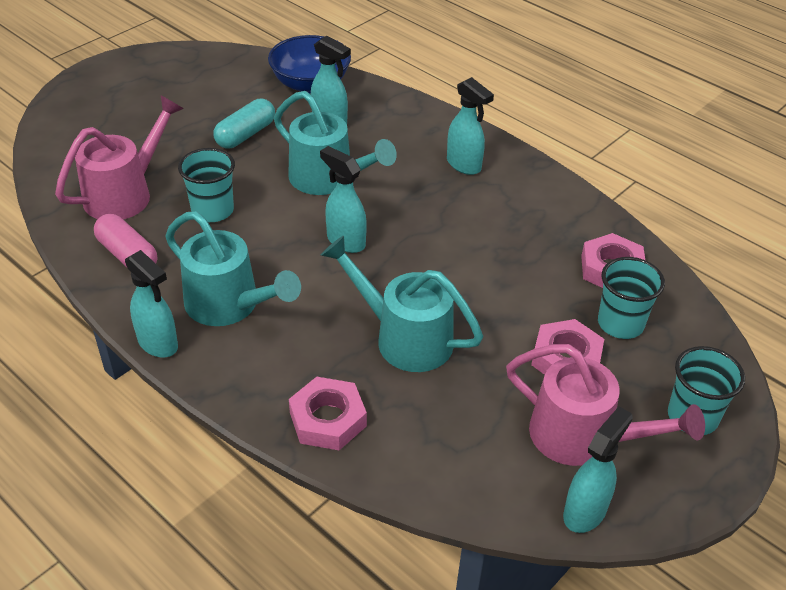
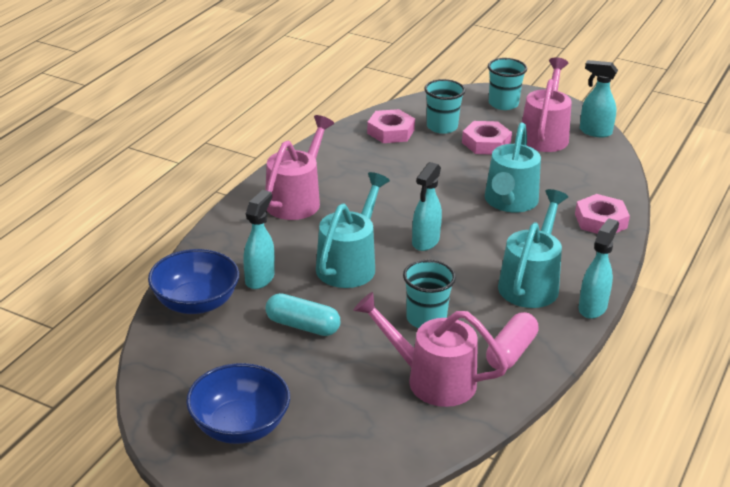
camera: 105 degrees left, 10 degrees down
turquoise spray bottle [447,77,494,175] -> pink watering can [265,115,334,220]
none -> blue bowl [186,363,290,444]

